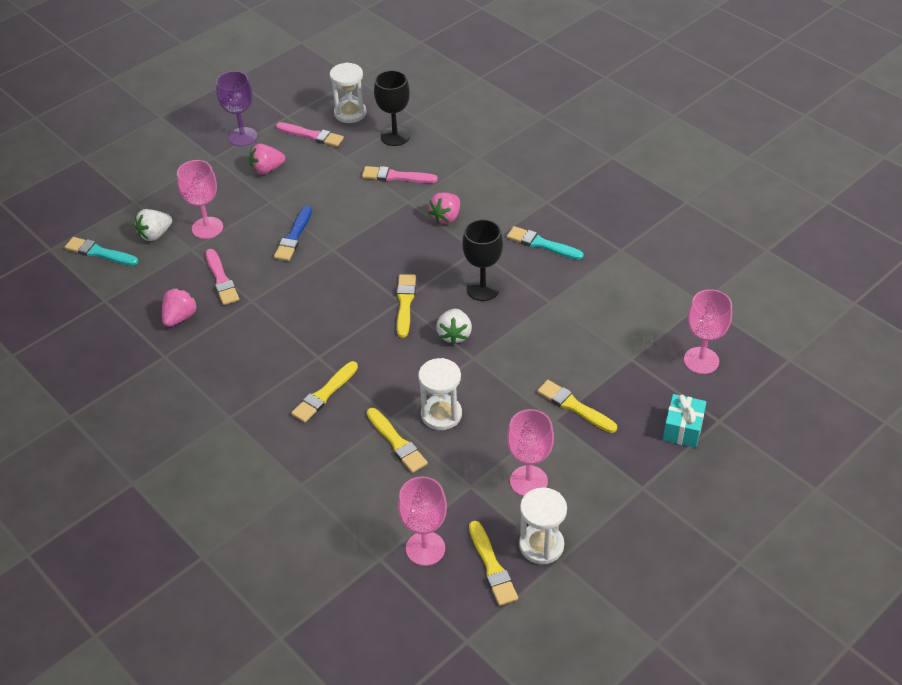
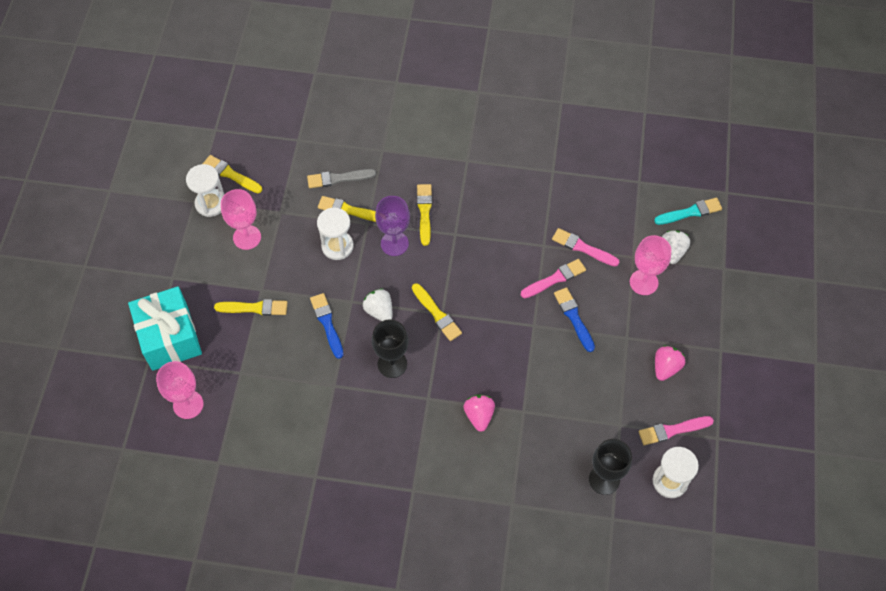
camera: 140 degrees right, 15 degrees up
pink strawberry [162,289,197,327] -> none
purple goblet [216,71,258,146] -> purple goblet moved to [375,196,410,256]
pink brush [362,166,438,183] -> pink brush moved to [521,259,586,298]
pink goblet [398,477,447,566] -> none
turquoise brush [507,226,584,260] -> none
turquoise gift [663,394,706,448] -> turquoise gift [128,286,202,371], size x1.90
none -> grey brush [307,169,376,188]
none -> blue brush [310,293,343,359]

